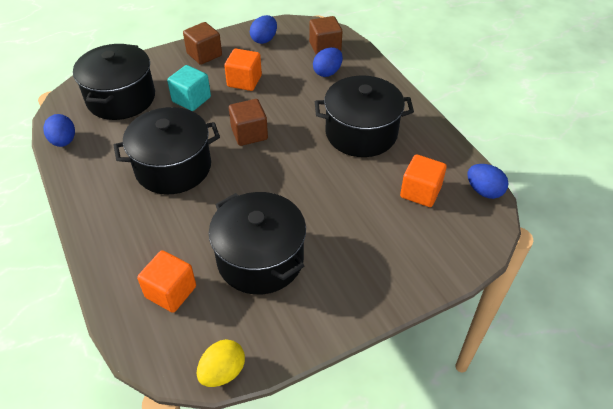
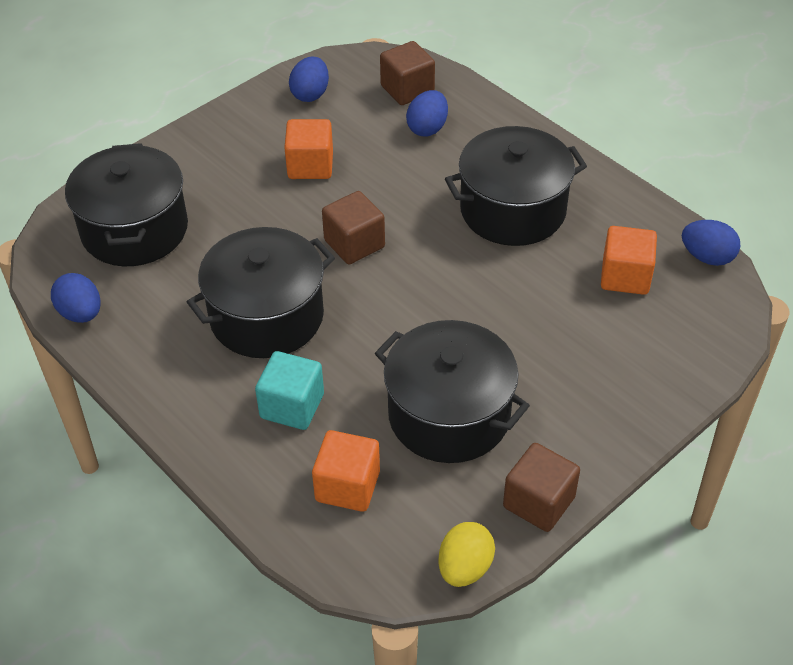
camera: 15 degrees left, 0 degrees up
turquoise cube [167,65,211,111] -> turquoise cube moved to [255,351,324,430]
brown cube [183,22,222,65] -> brown cube moved to [503,443,580,532]

